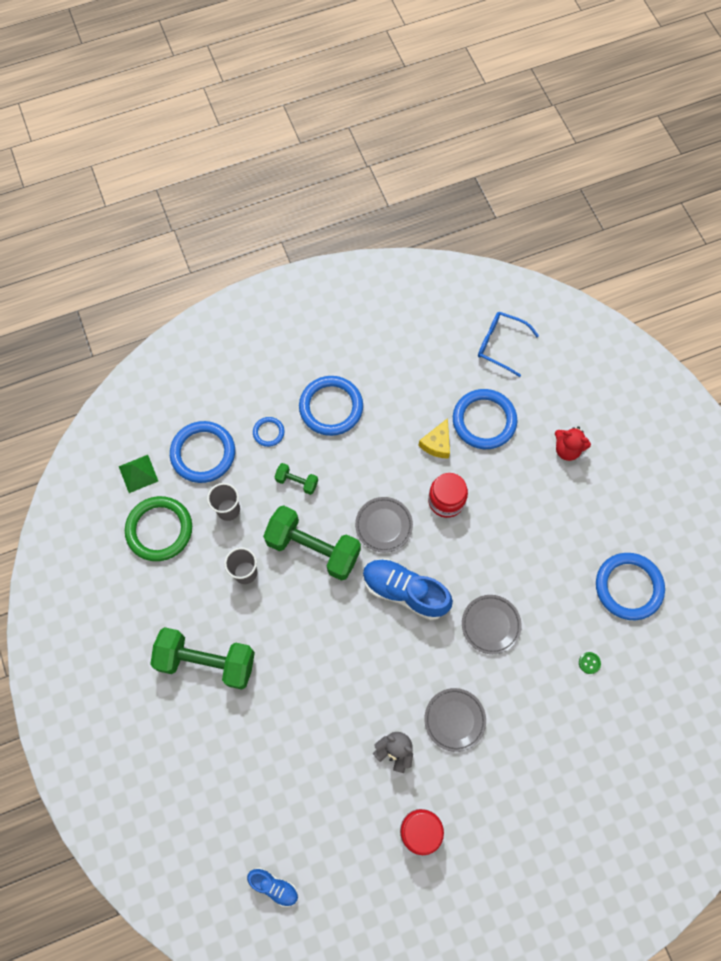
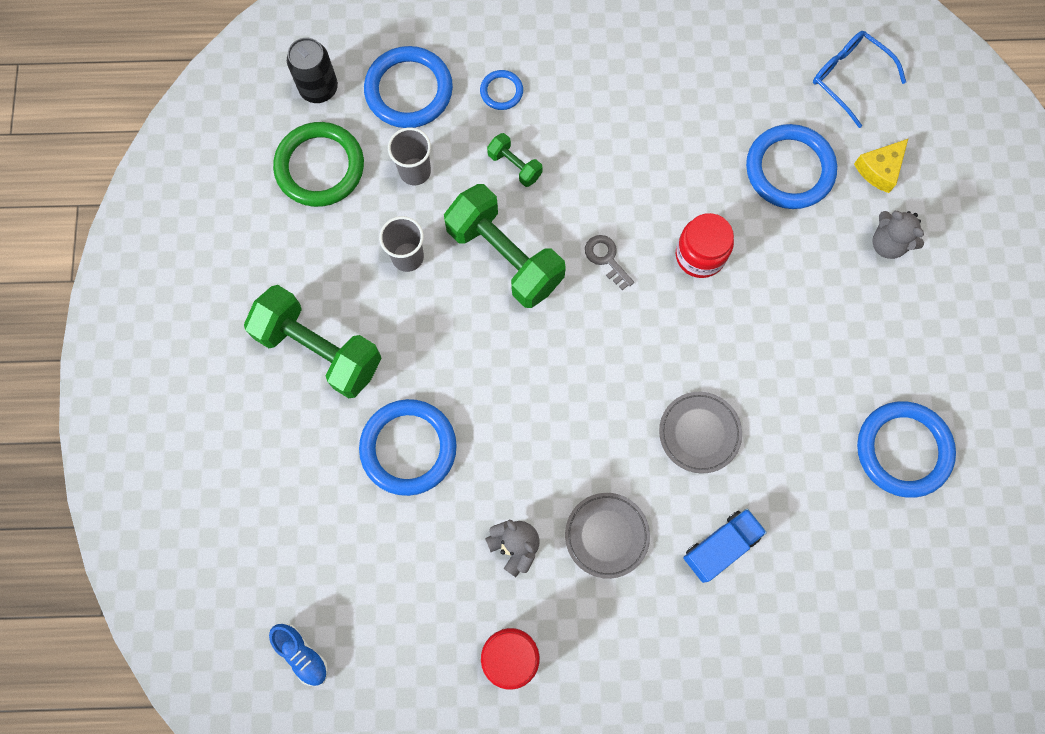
camera: 20 degrees right, 5 degrees up
green pyramid [119,455,158,493] -> black can [287,38,338,103]
blue ring [299,376,363,436] -> blue ring moved to [359,399,457,496]
grey plate [355,497,413,553] -> grey key [585,235,634,290]
blue shoe [363,558,453,620] -> none
yellow cheese [419,418,450,459] -> yellow cheese moved to [854,139,908,193]
red teddy bear [555,426,591,461] -> grey teddy bear [872,211,924,259]
green button [579,652,601,674] -> none
none -> blue truck [683,508,767,583]

